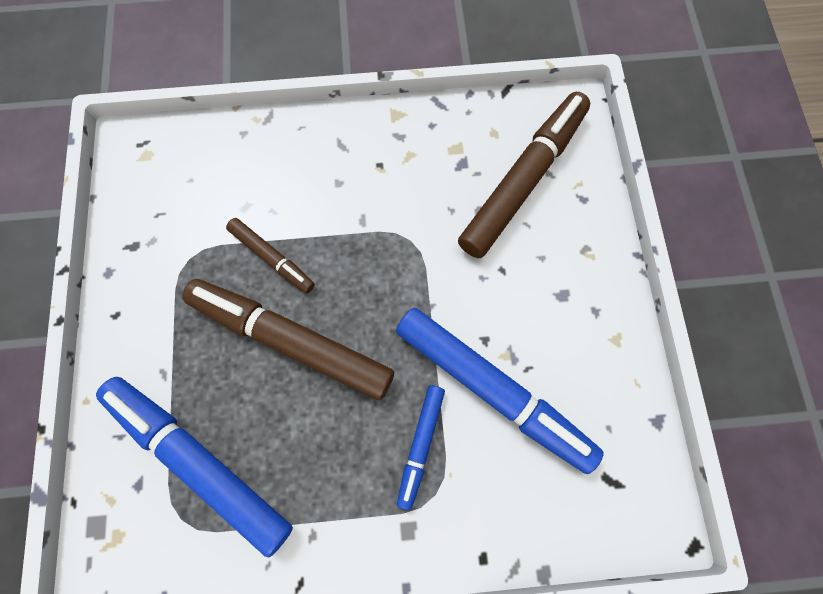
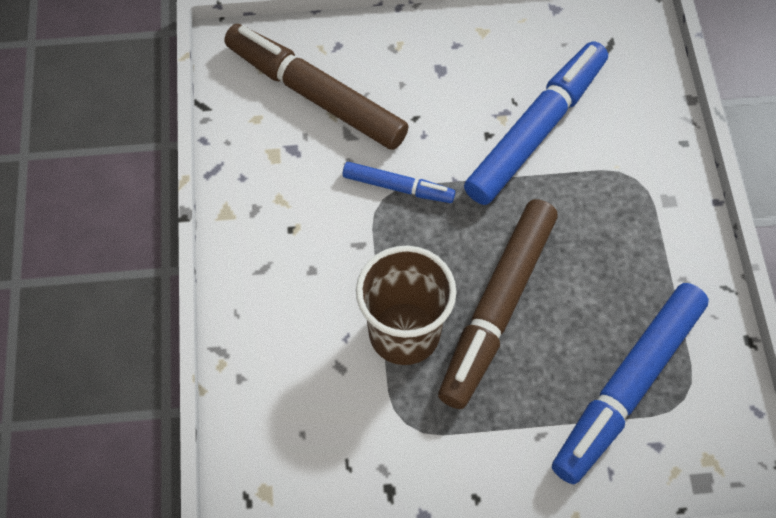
camera: 90 degrees left, 10 degrees down
brown marker [226,218,315,293] -> brown cup [356,246,457,365]
blue marker [397,385,445,510] -> blue marker moved to [343,162,455,203]

